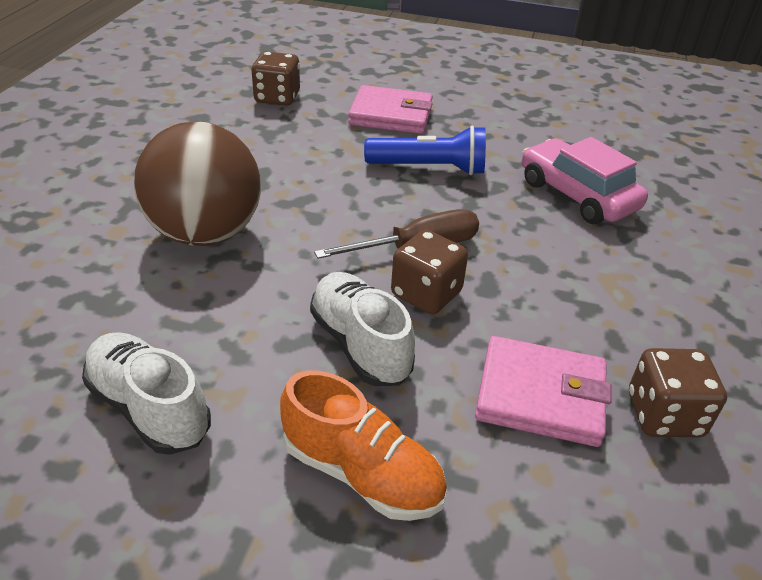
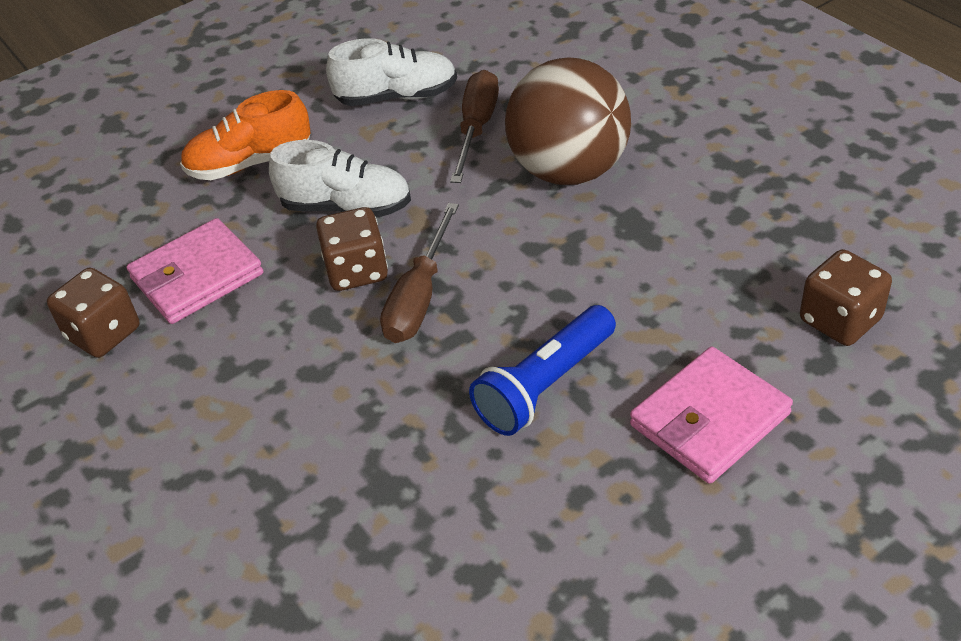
camera: 135 degrees right, 5 degrees up
pink car [522,137,648,224] -> none
none -> brown screwdriver [450,70,499,183]

